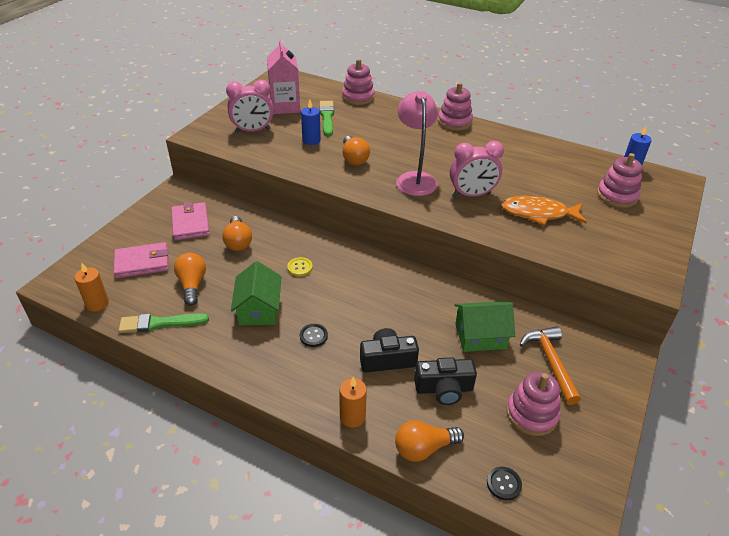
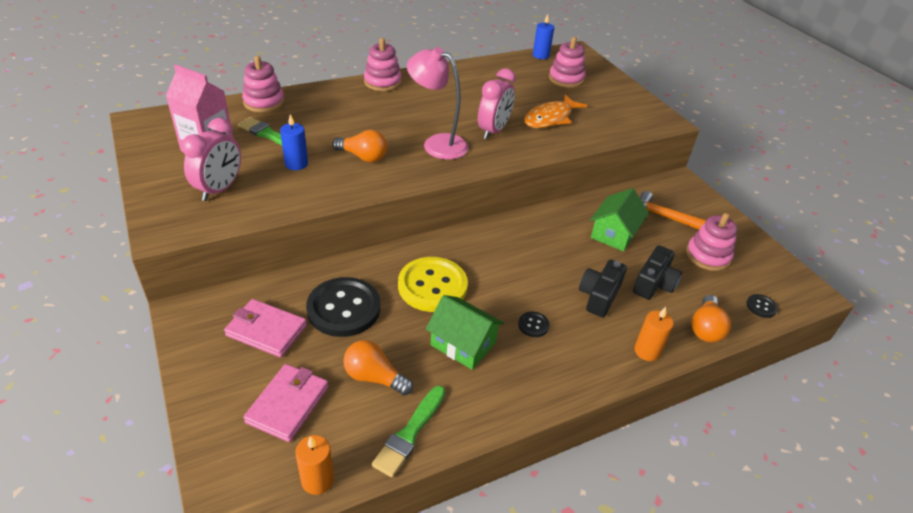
camera: 55 degrees left, 0 degrees up
orange light bulb [222,216,252,251] -> black button [306,277,381,337]
yellow button [287,257,313,276] -> yellow button [398,257,468,312], size x2.36

